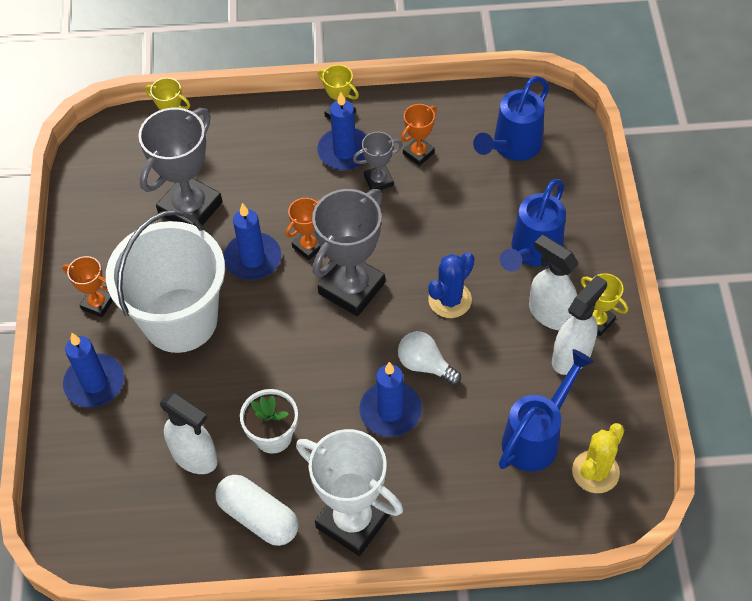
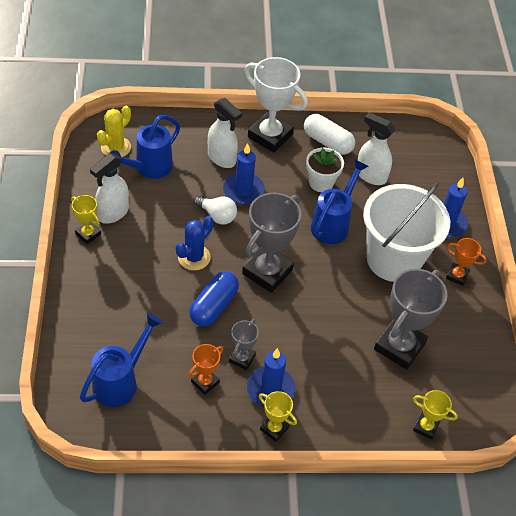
camera: 175 degrees right, 5 degrees down
blue candle [224,203,281,280] -> none
orange trophy [285,198,321,260] -> none
grey trophy [353,132,403,190] -> grey trophy turned 45 degrees counterclockwise [229,319,259,370]
blue watering can [500,179,566,271] -> blue watering can moved to [311,159,369,244]
white spray bottle [529,235,579,330] -> white spray bottle moved to [208,98,242,168]
none -> blue capsule [189,271,239,326]

